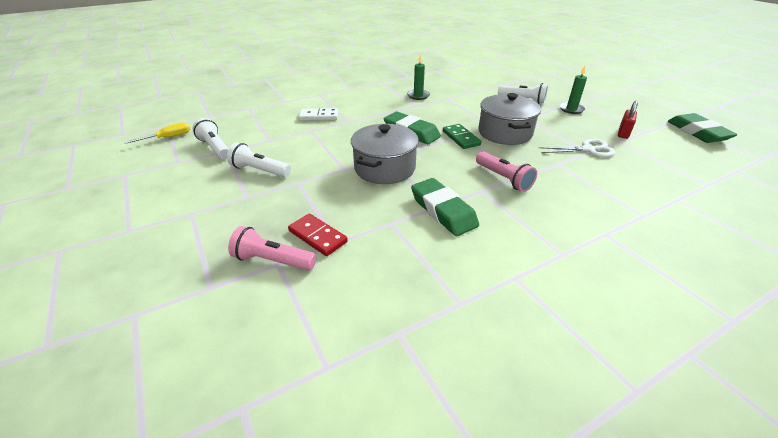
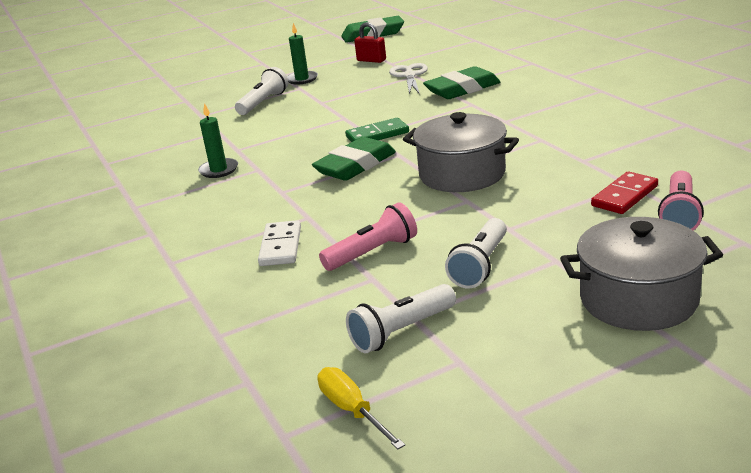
camera: 85 degrees left, 10 degrees down
green eraser [411,178,479,236] -> green eraser moved to [423,66,501,99]
pink flashlight [476,152,537,192] -> pink flashlight moved to [319,202,417,271]
grey pot [479,93,541,145] -> grey pot moved to [560,217,723,331]

